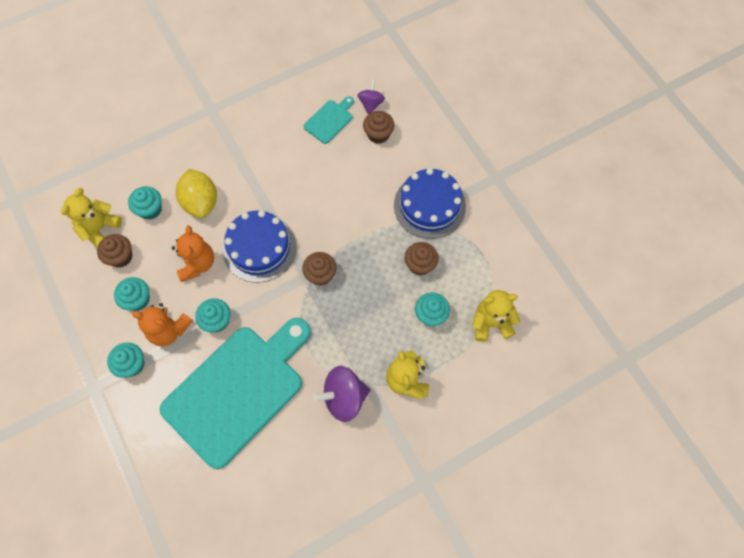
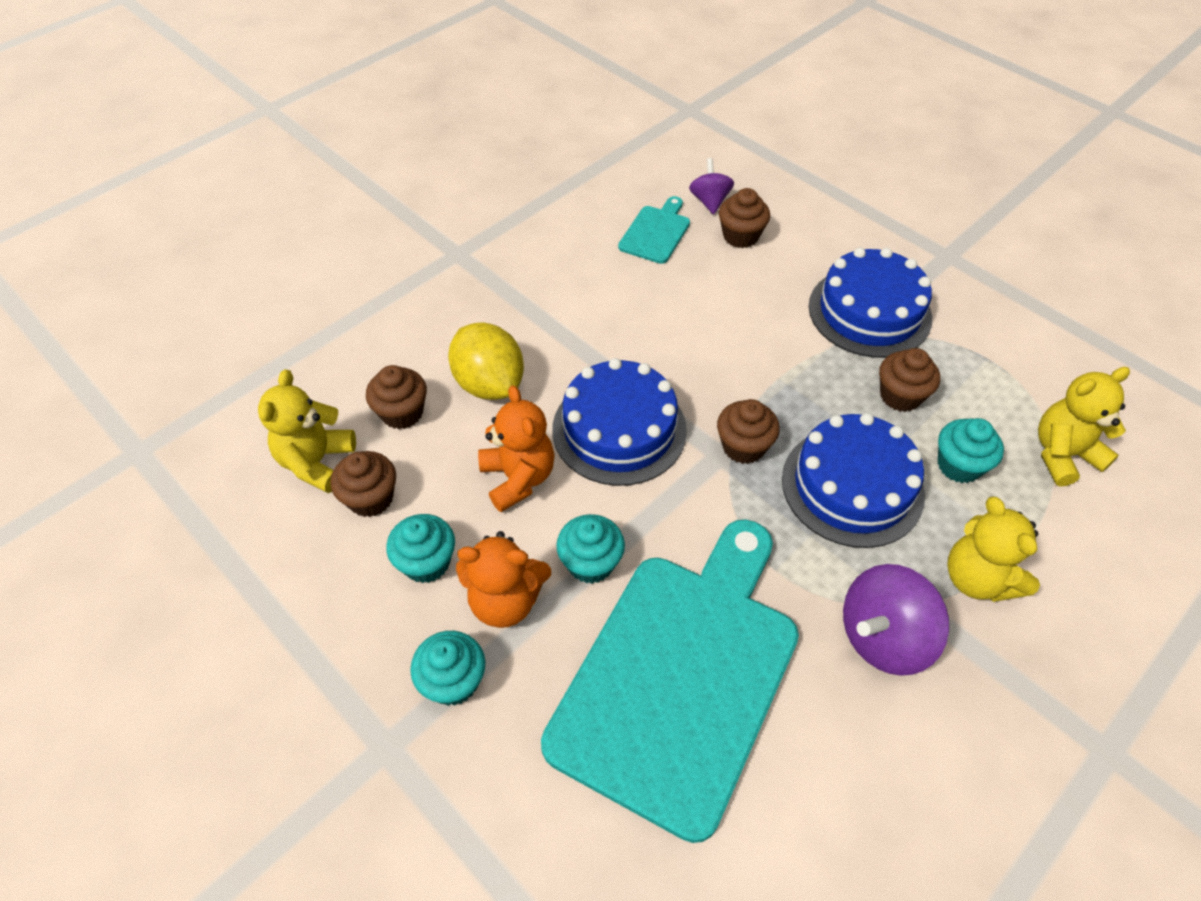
camera: 15 degrees left, 15 degrees down
turquoise cupcake [128,186,162,220] -> brown cupcake [366,365,427,429]
none -> blue cake [782,413,925,548]

